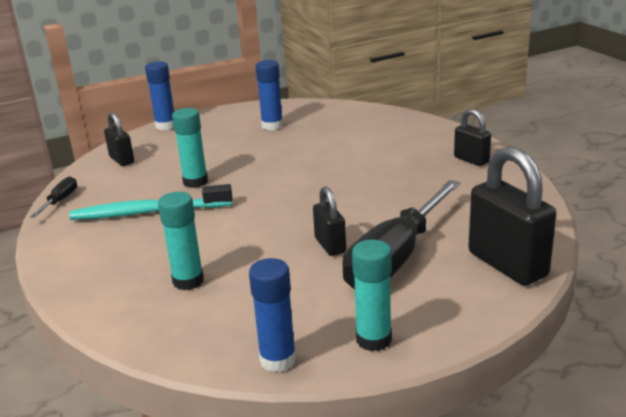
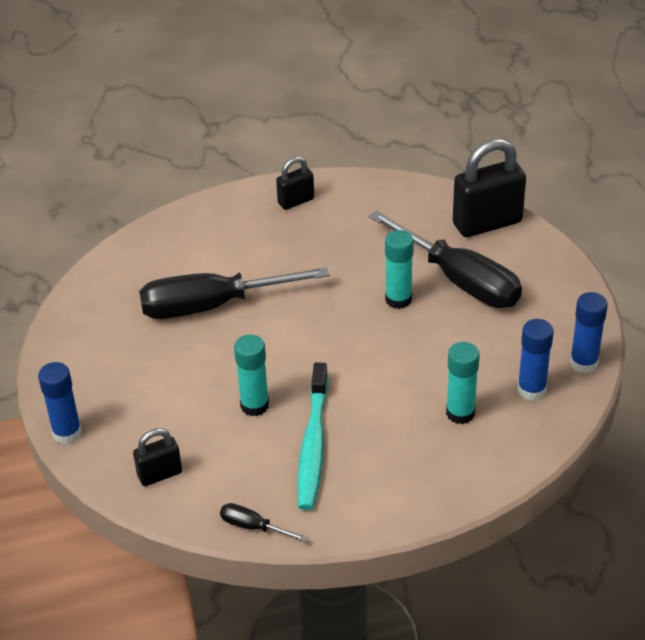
camera: 80 degrees left, 15 degrees up
blue glue stick [255,60,283,130] -> blue glue stick moved to [518,319,554,401]
black padlock [313,186,346,256] -> none
turquoise glue stick [352,240,392,351] -> turquoise glue stick moved to [385,230,414,309]
none -> black screwdriver [139,267,330,319]

